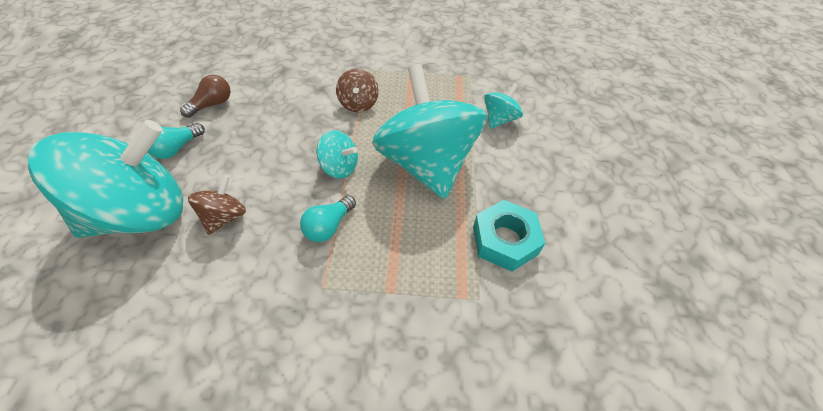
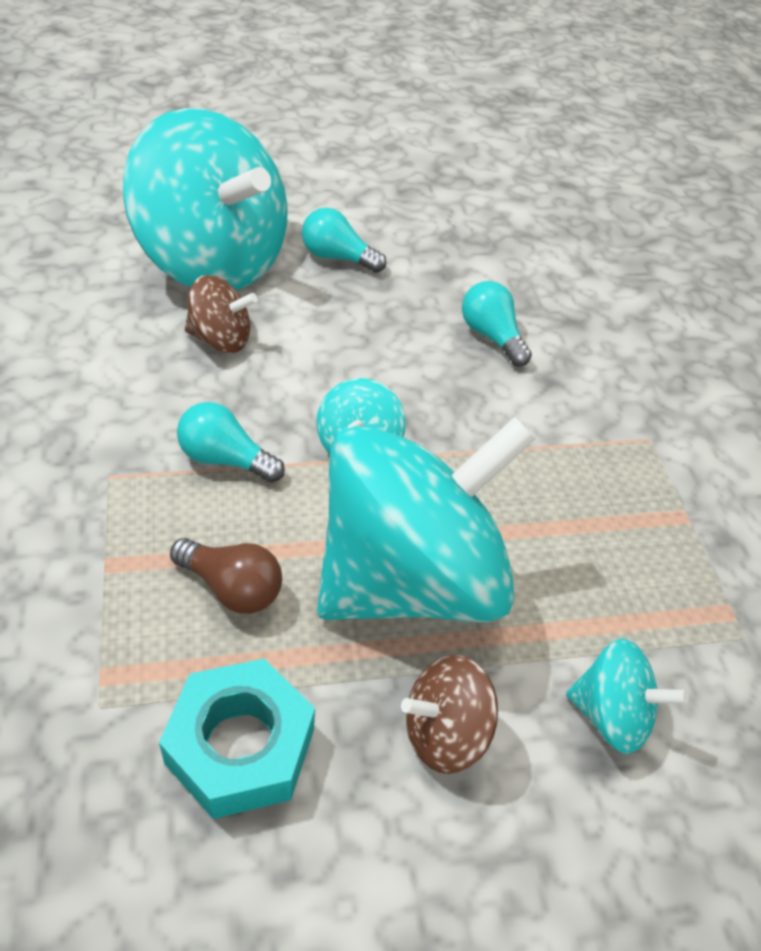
camera: 75 degrees right, 5 degrees down
brown light bulb [180,75,231,118] -> brown light bulb moved to [170,538,282,614]
brown spinning top [336,68,379,112] -> brown spinning top moved to [401,655,498,774]
none -> turquoise light bulb [462,281,532,366]

